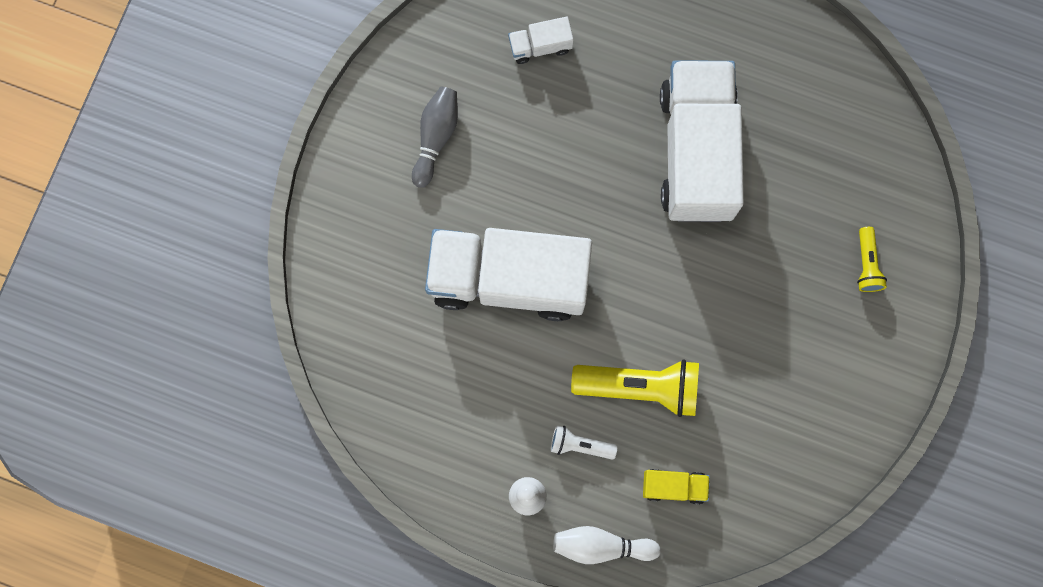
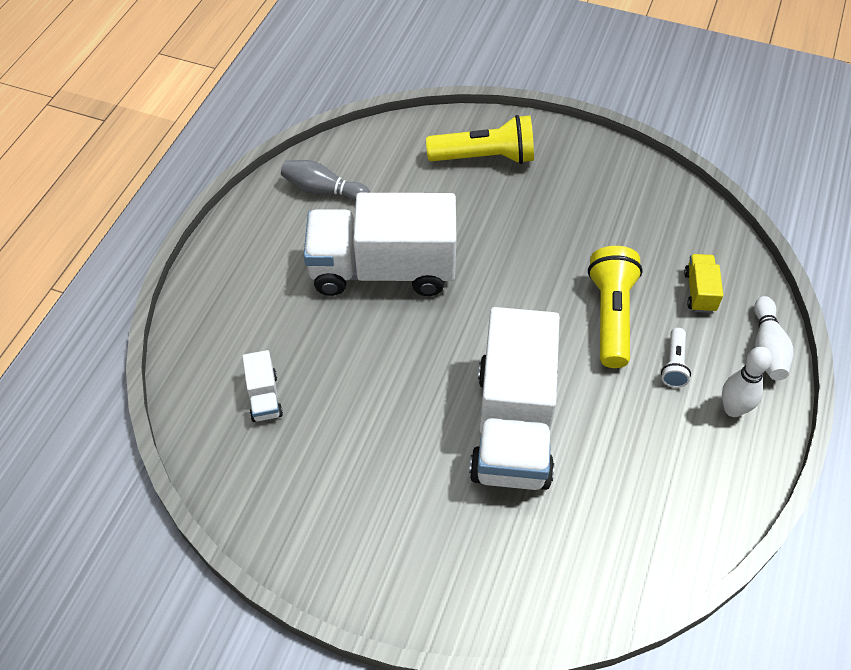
camera: 90 degrees left, 25 degrees down
grey bowling pin [412,86,458,188] -> grey bowling pin moved to [281,160,370,202]
yellow flashlight [857,227,887,292] -> yellow flashlight [426,115,534,164], size x1.95

